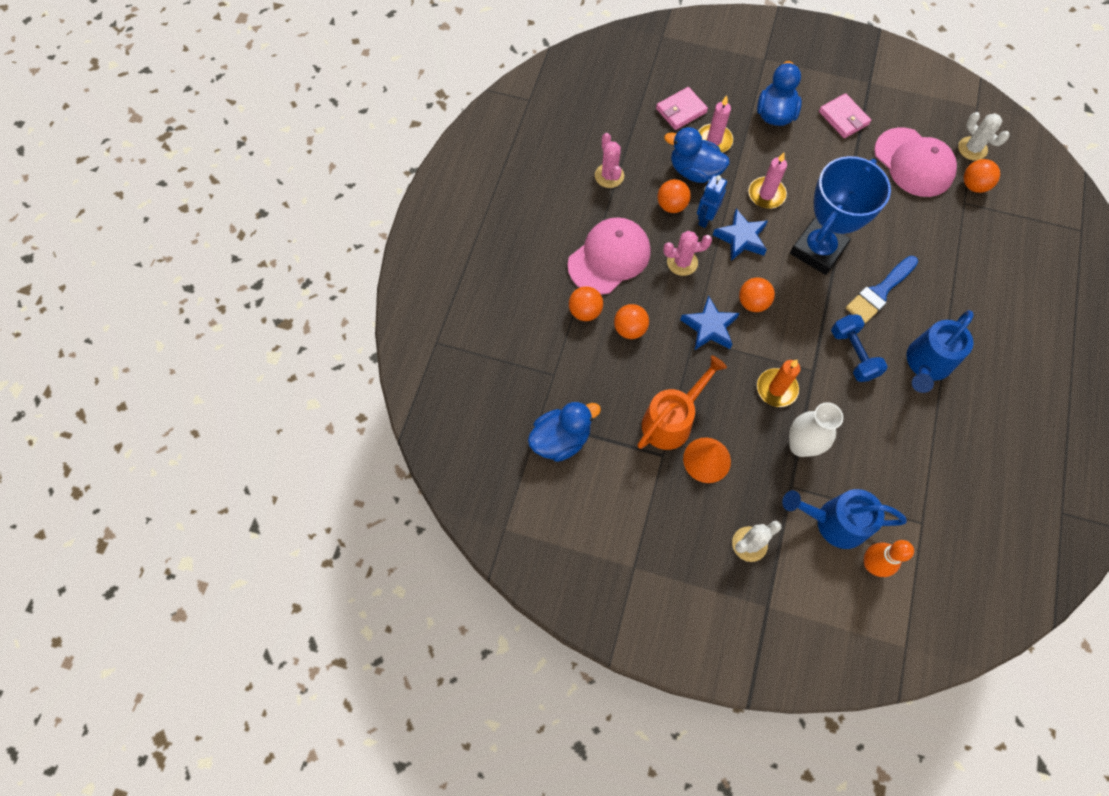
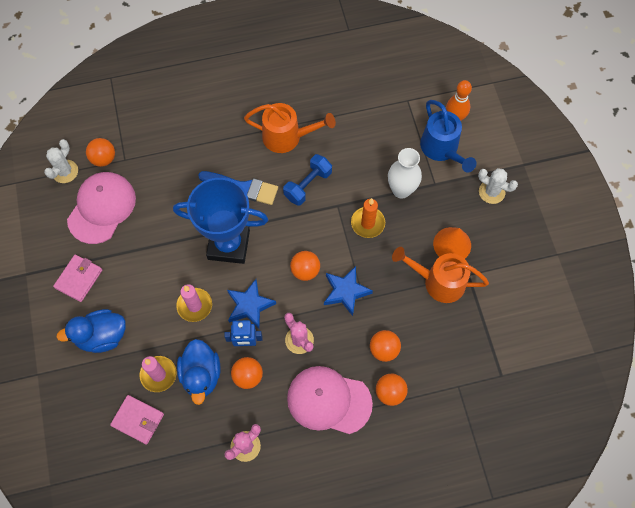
camera: 120 degrees left, 0 degrees up
blue duck [528,401,601,462] -> none
blue watering can [907,310,974,393] -> orange watering can [244,103,336,153]

